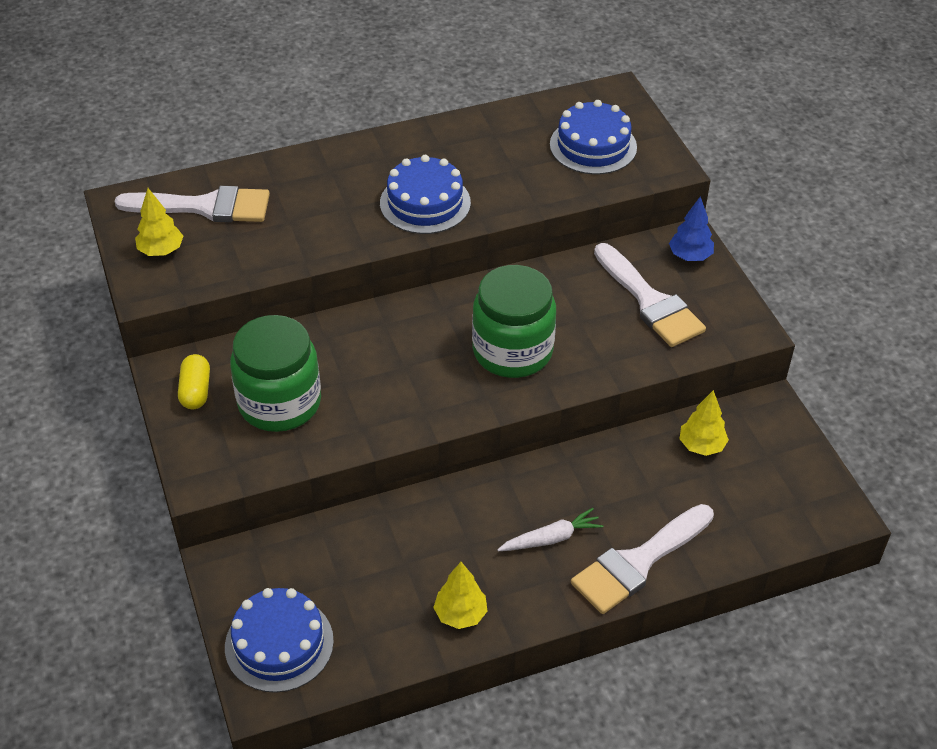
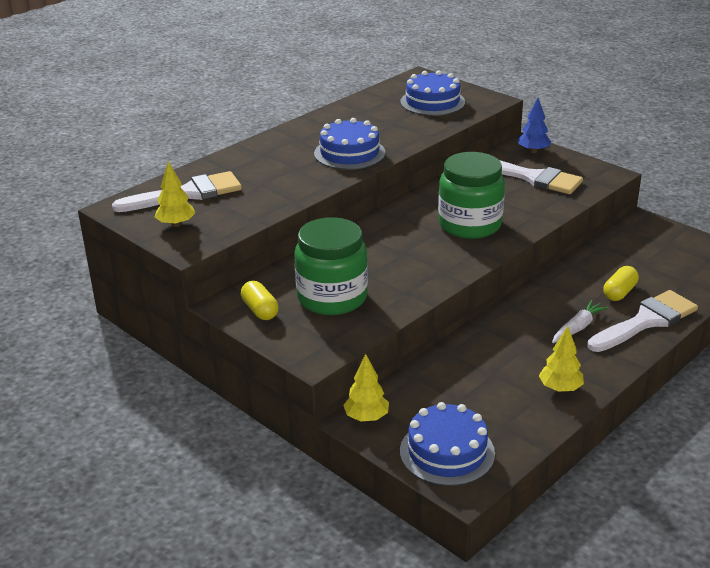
camera: 25 degrees left, 15 degrees down
white brush [571,504,714,614] -> white brush turned 150 degrees counterclockwise [587,290,698,352]
yellow tree [680,390,729,456] -> yellow tree moved to [343,354,389,422]
none -> yellow capsule [603,266,639,301]

